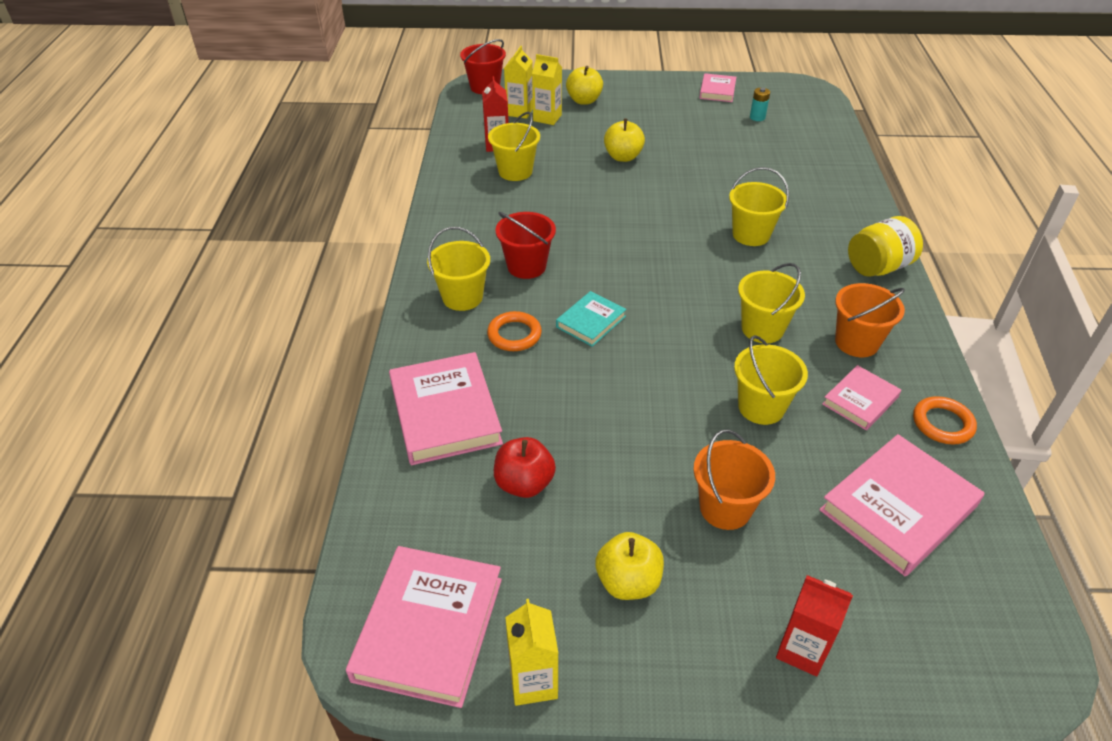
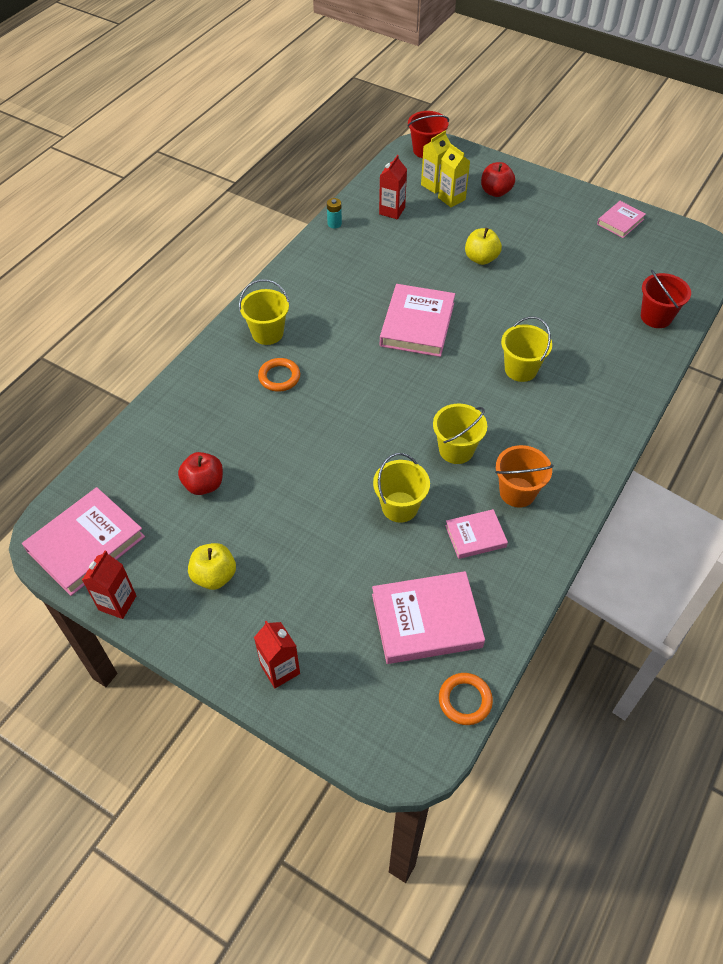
camera: 30 degrees right, 10 degrees up
pink book [389,352,503,465] -> pink book moved to [380,284,455,357]
yellow bucket [488,112,540,181] -> none
red bucket [495,212,556,279] -> red bucket moved to [641,270,691,328]
yellow carton [505,599,558,706] -> red carton [82,551,137,619]
turquoise book [556,291,626,347] -> none
yellow apple [566,66,603,105] -> red apple [481,162,515,197]
orange bucket [693,429,775,530] -> none
turquoise battery [750,88,770,121] -> turquoise battery moved to [327,198,342,228]
yellow jar [848,216,923,277] -> none
orange ring [913,396,977,445] -> orange ring moved to [439,673,493,725]

